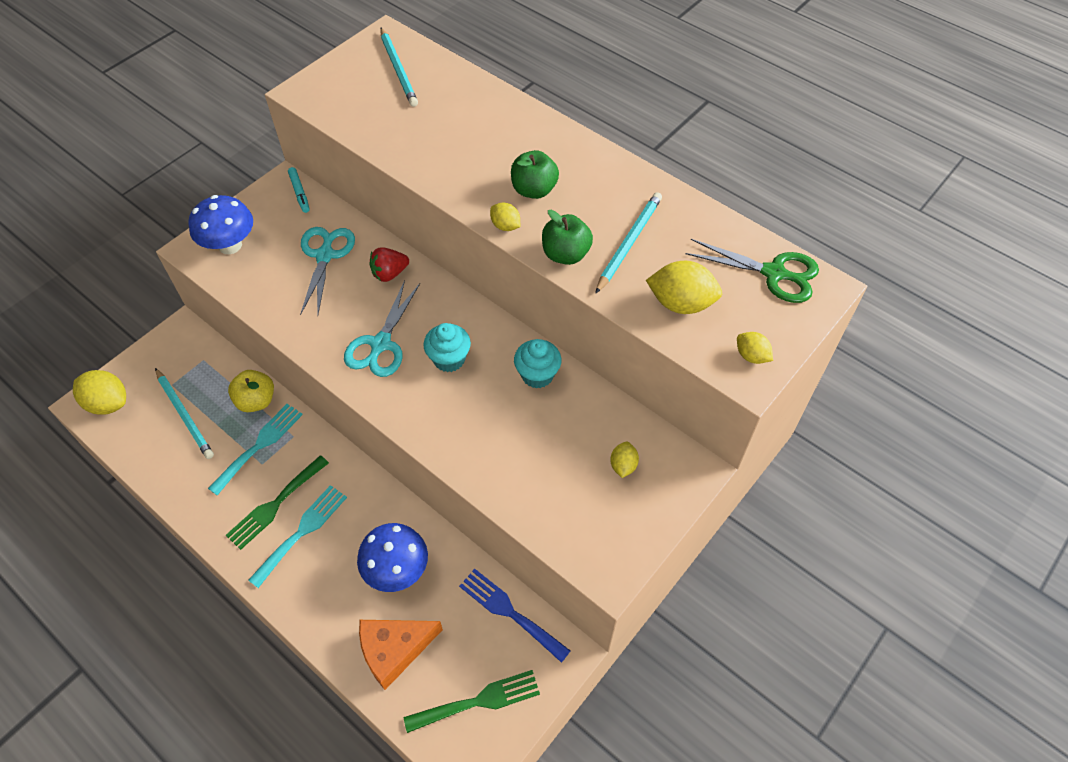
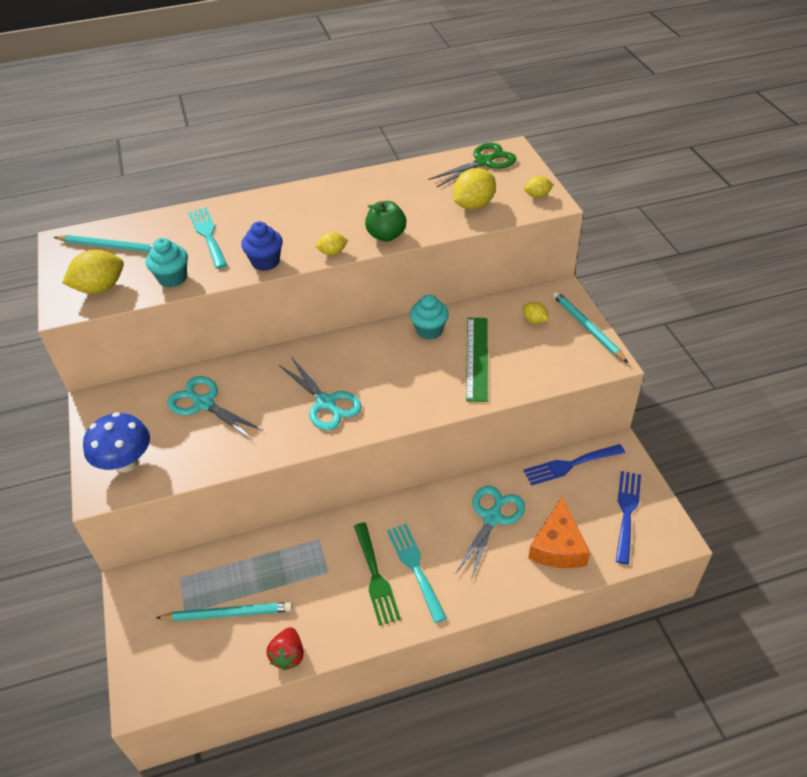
camera: 55 degrees left, 10 degrees down
yellow lemon [73,370,126,415] -> yellow lemon moved to [62,250,124,294]
turquoise fork [208,404,303,496] -> turquoise fork moved to [189,207,227,269]
yellow apple [228,370,274,412] -> none
turquoise marker [288,167,310,213] -> none
blue mushroom [357,523,428,592] -> turquoise scissors [455,486,525,580]
red strawberry [370,247,409,282] -> red strawberry moved to [266,627,304,670]
green fork [404,670,540,733] -> blue fork [616,471,641,565]
turquoise cupcake [424,323,471,372] -> turquoise cupcake moved to [146,238,188,288]
green apple [511,150,559,199] -> none
turquoise pencil [595,192,662,294] -> turquoise pencil moved to [553,291,628,363]
none -> blue cupcake [241,222,283,271]
none -> green ruler [466,318,488,402]

